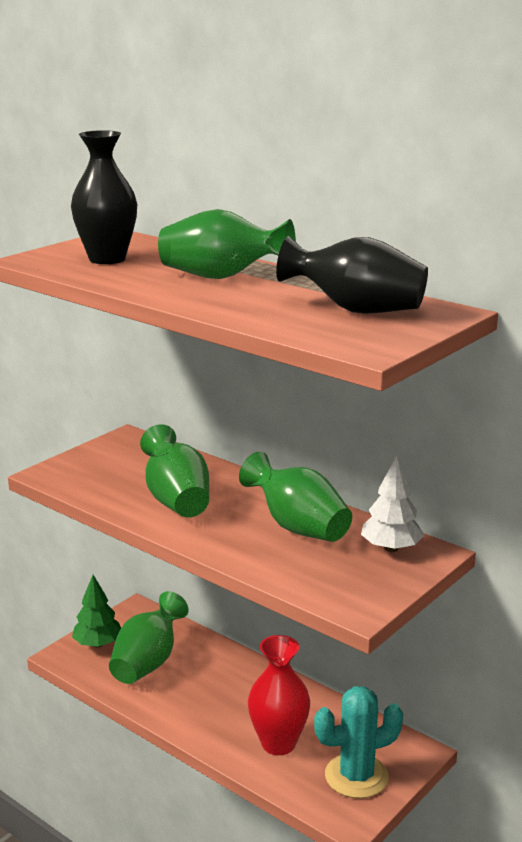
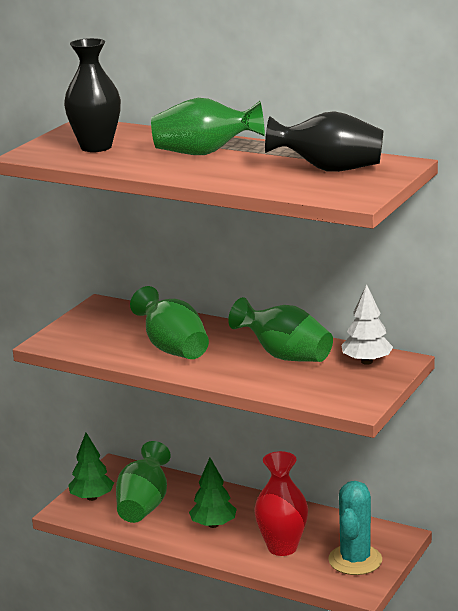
camera: 10 degrees left, 0 degrees up
turquoise cactus [314,686,403,798] -> turquoise cactus turned 45 degrees counterclockwise [328,481,382,575]
none -> green tree [189,458,237,528]

